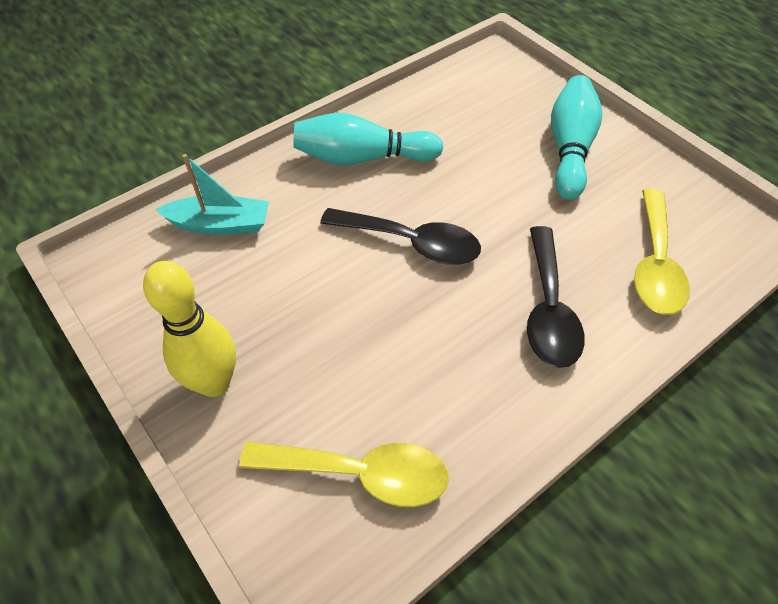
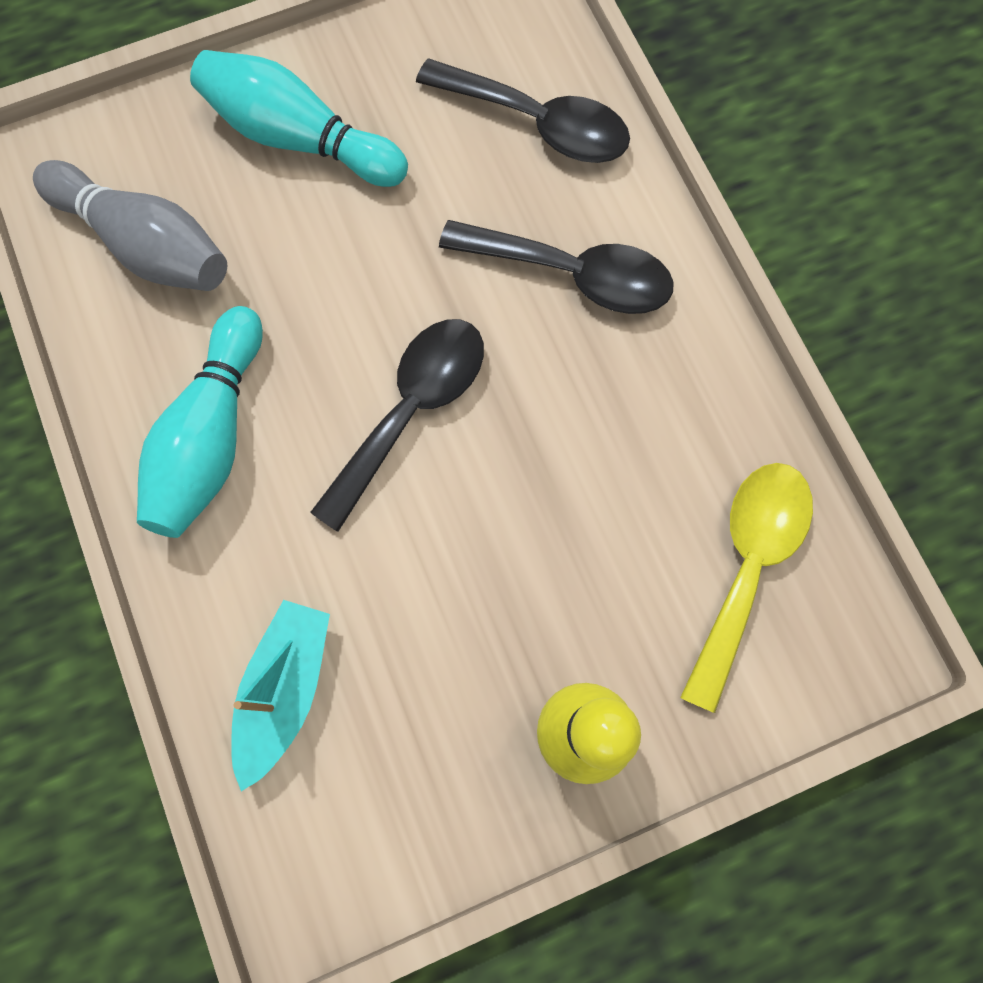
camera: 75 degrees left, 20 degrees up
yellow spoon [634,189,690,315] -> black spoon [416,59,630,163]
none -> grey bowling pin [33,160,227,291]

